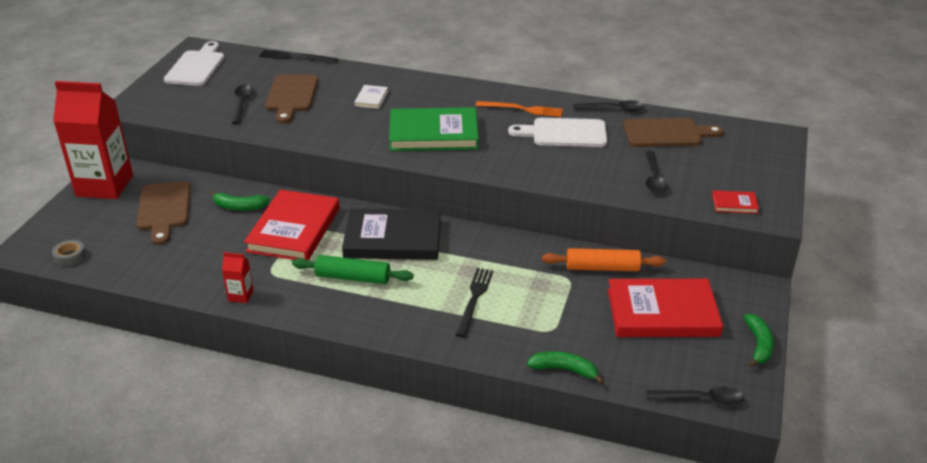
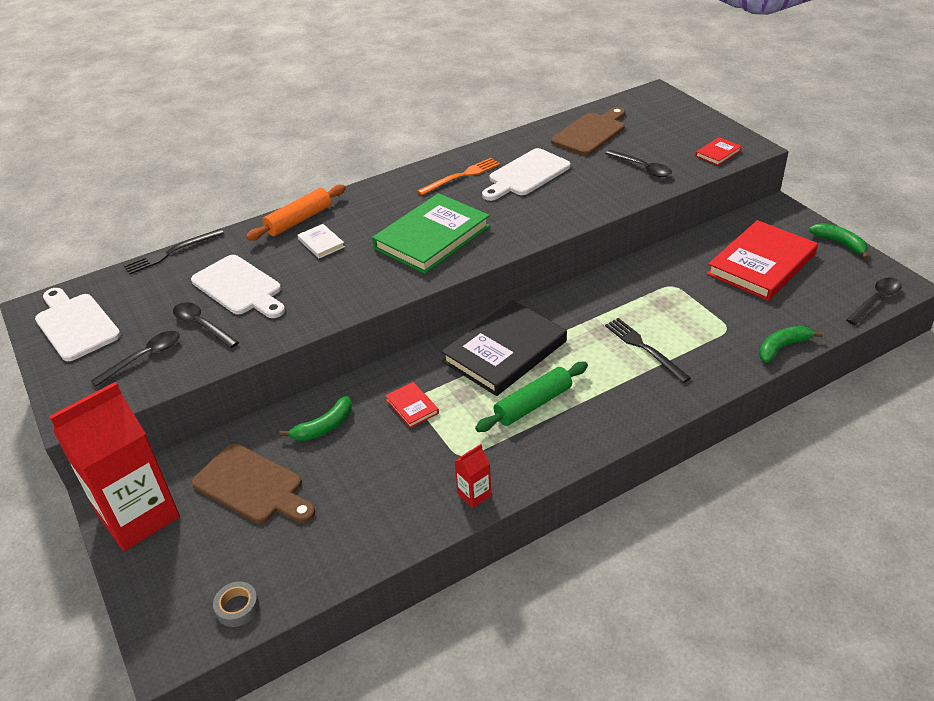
camera: 45 degrees left, 5 degrees up
red book [244,189,340,260] -> red book [385,382,439,428], size x0.43
brown cutting board [265,74,318,124] -> white cutting board [191,255,285,318]
orange rolling pin [542,248,666,272] -> orange rolling pin moved to [246,184,346,241]
black spoon [573,100,644,112] -> black spoon moved to [91,331,180,387]

